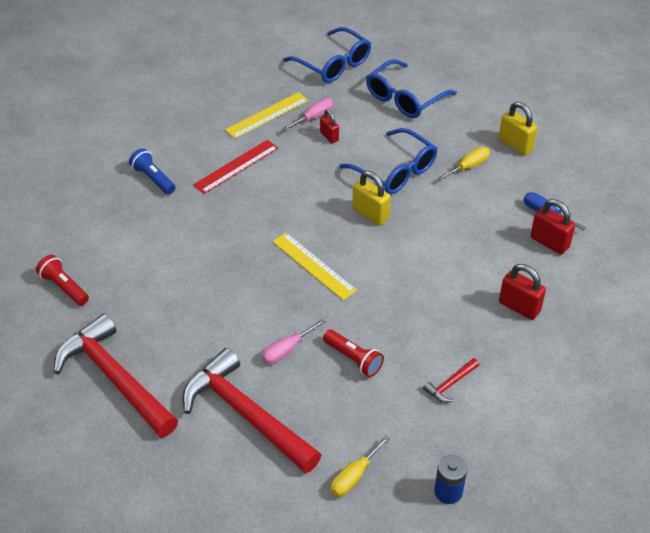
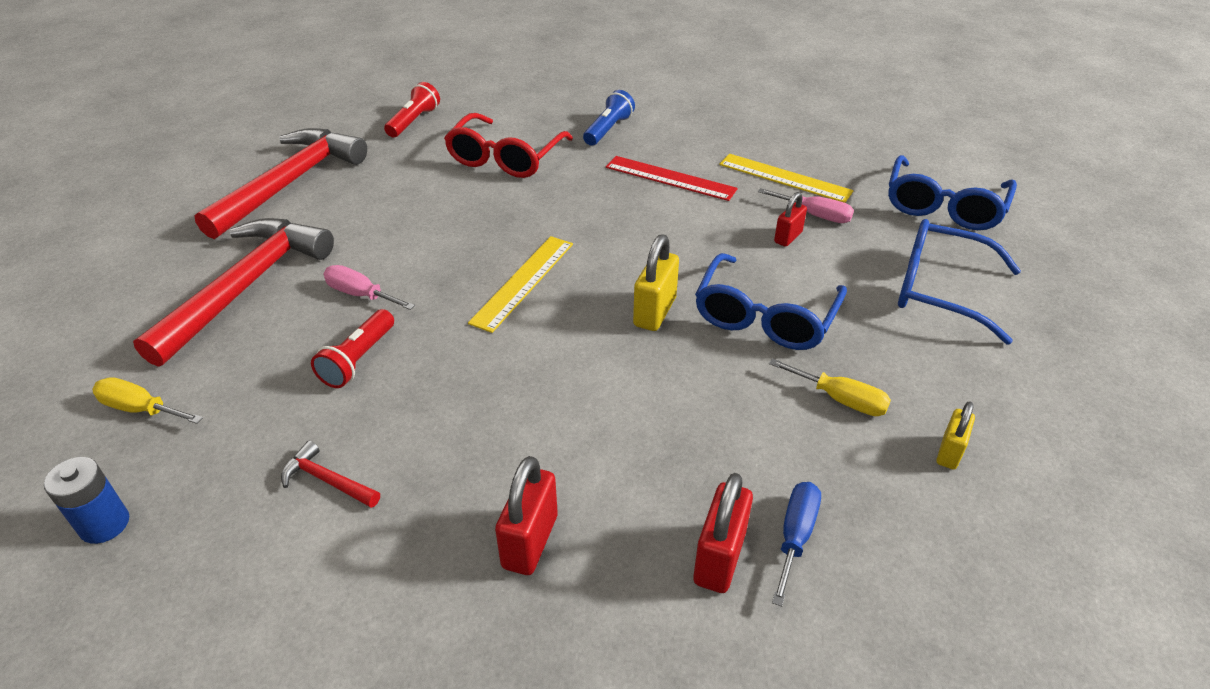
camera: 70 degrees right, 5 degrees down
yellow padlock [499,102,538,155] -> yellow padlock [936,401,975,470], size x0.63
none -> red glasses [444,113,573,178]

